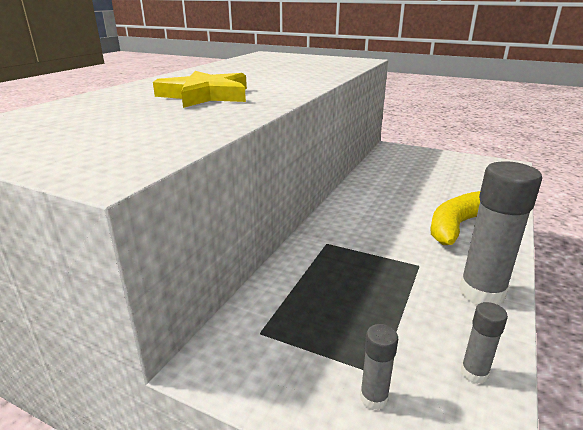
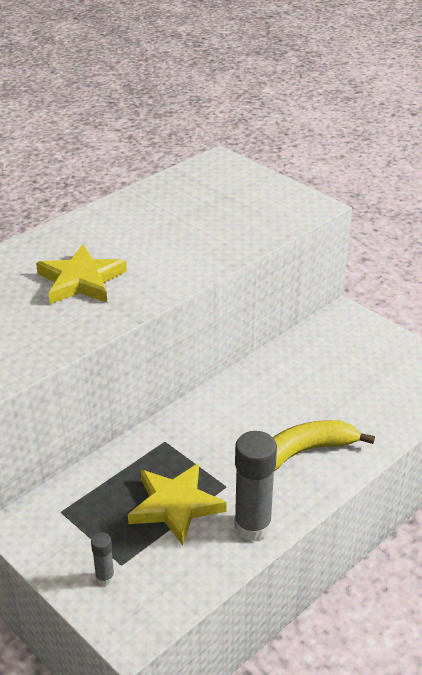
camera: 20 degrees right, 10 degrees up
grey glue stick [461,302,508,384] -> none
none -> yellow star [128,463,227,545]

